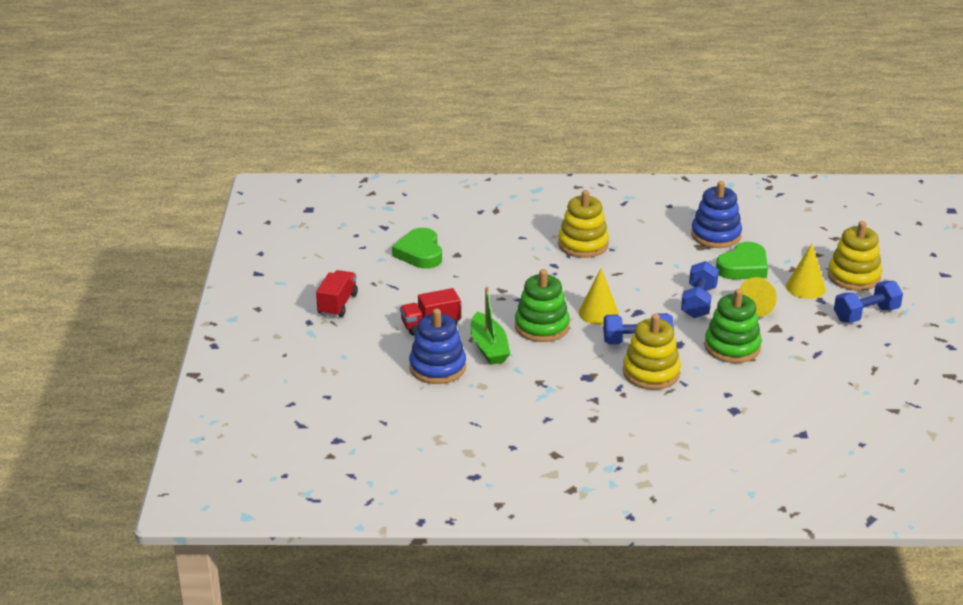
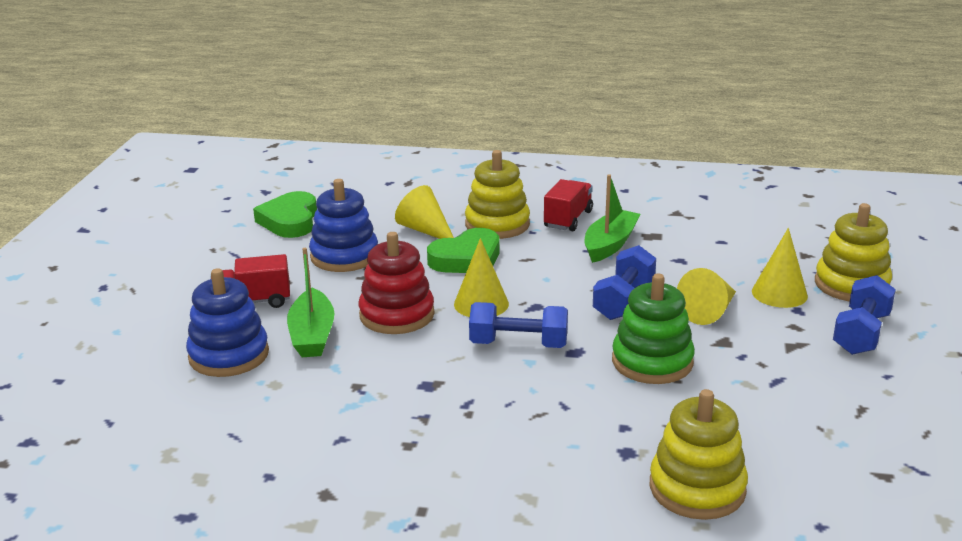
camera: 10 degrees right, 5 degrees down
red truck [316,270,358,317] -> red truck moved to [544,179,593,231]
green stacking toy [515,269,570,342] -> red stacking toy [358,232,434,334]
yellow stacking toy [623,314,681,390] -> yellow stacking toy moved to [650,389,748,520]
blue stacking toy [691,181,742,248] -> blue stacking toy moved to [309,179,378,272]
green heart [716,242,768,279] -> green heart moved to [427,228,500,273]
blue dumbbell [834,281,903,323] -> blue dumbbell turned 45 degrees counterclockwise [833,275,896,355]
none -> yellow cone [395,185,454,239]
none -> green boat [584,174,641,263]

